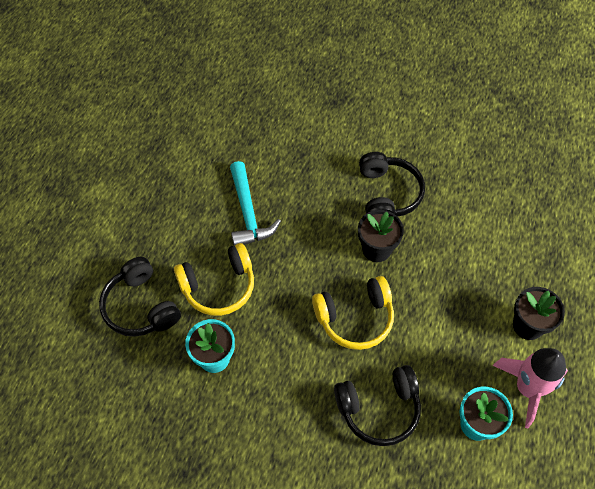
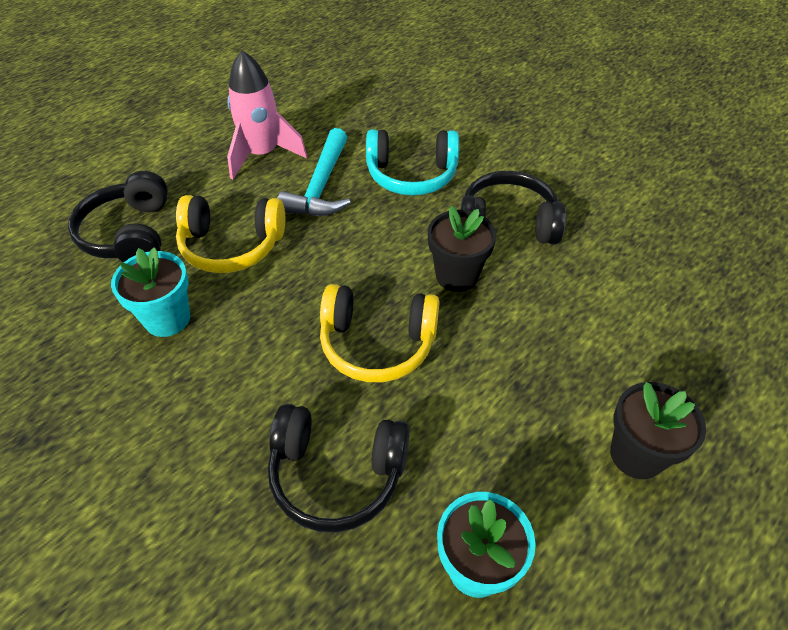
camera: 25 degrees right, 10 degrees down
black headphones [359,152,425,217] -> black headphones turned 105 degrees counterclockwise [461,171,566,245]
pink rocket [493,348,568,428] -> pink rocket moved to [227,50,307,179]
none -> turquoise headphones [366,129,459,195]

